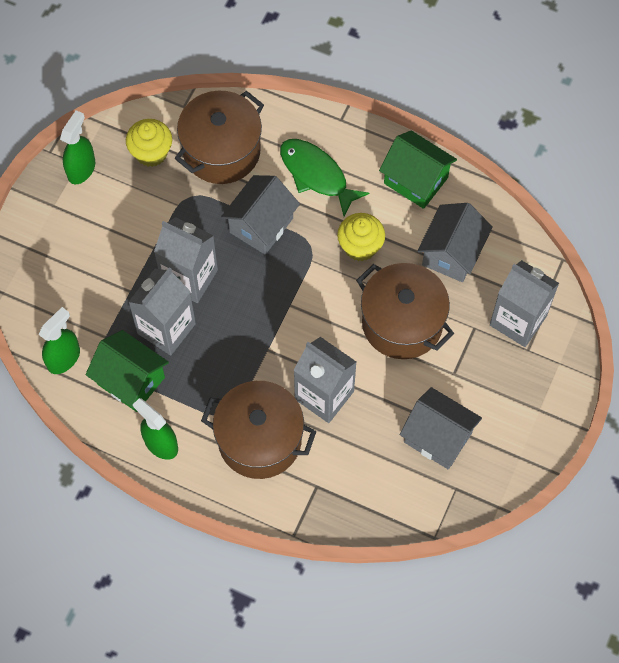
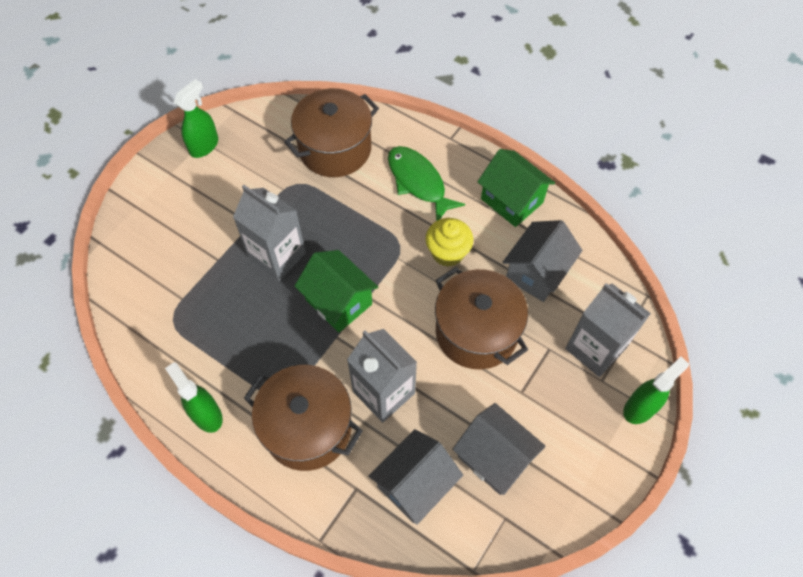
camera: 10 degrees right, 5 degrees down
green spray bottle [38,307,80,374] -> green spray bottle moved to [623,357,689,424]
green house [86,330,169,412] -> green house moved to [295,250,378,333]
yellow cupcake [126,119,172,167] -> none
grey carton [129,267,196,355] -> none
grey house [221,175,300,255] -> grey house moved to [368,429,463,525]

